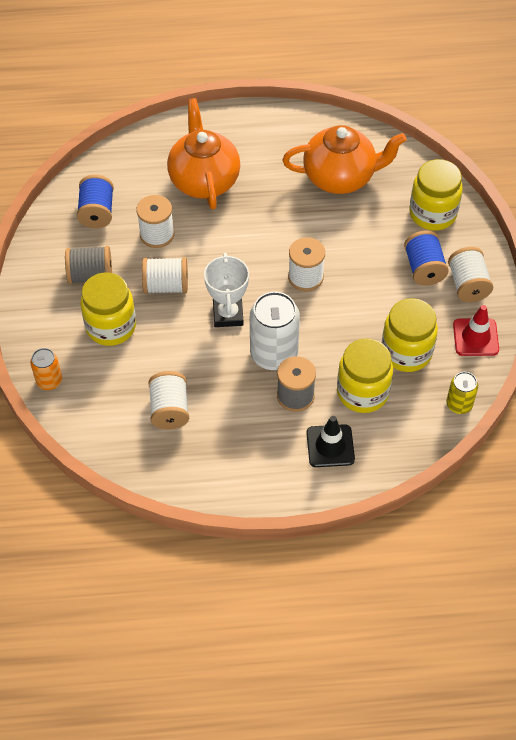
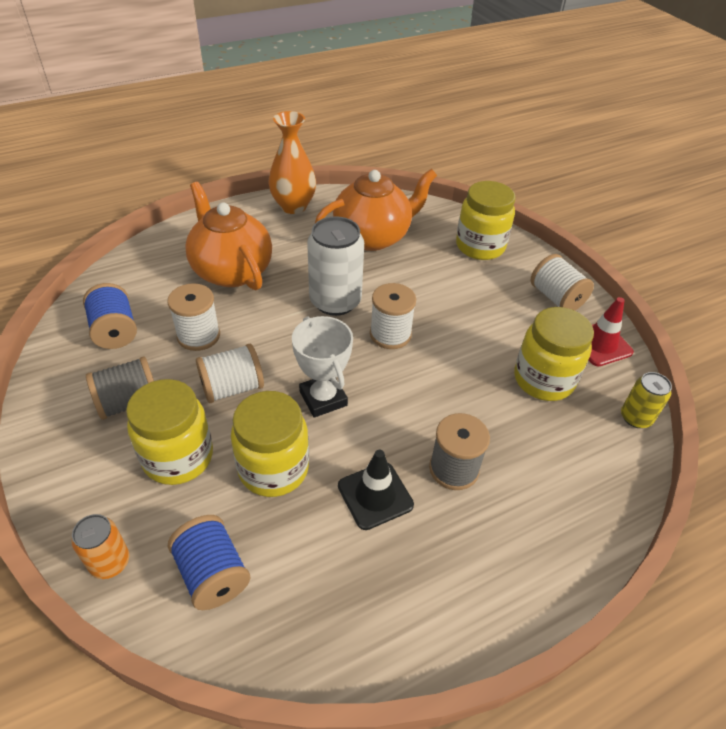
camera: 25 degrees left, 10 degrees down
white spool [148,371,189,429] -> none
white can [250,292,300,370] -> white can moved to [307,216,364,316]
black traffic cone [306,416,355,467] -> black traffic cone moved to [338,450,414,530]
yellow jar [337,338,393,413] -> yellow jar moved to [231,391,309,497]
blue spool [404,230,449,286] -> blue spool moved to [168,515,250,610]
none -> orange vase [268,111,316,214]

